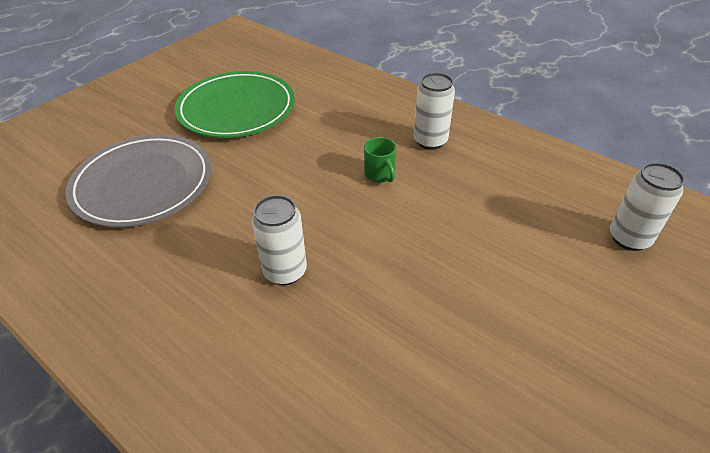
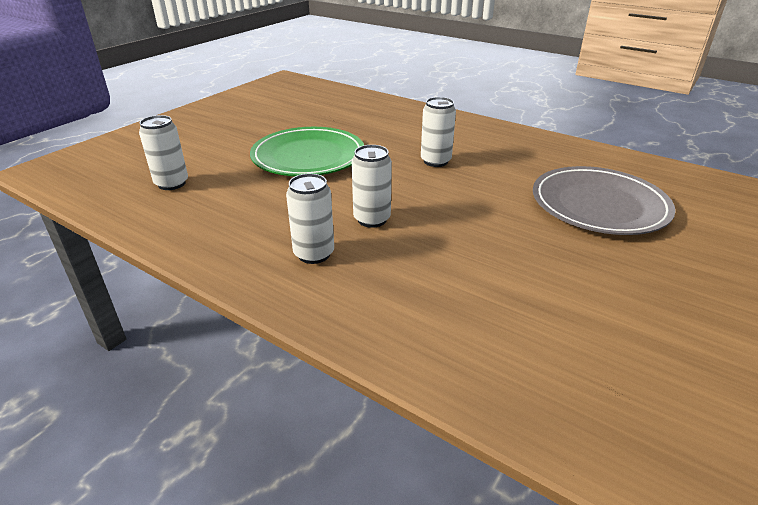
camera: 175 degrees right, 10 degrees down
green plate [175,71,295,138] -> green plate moved to [250,127,364,176]
green mug [364,137,396,182] -> white can [352,145,392,228]

